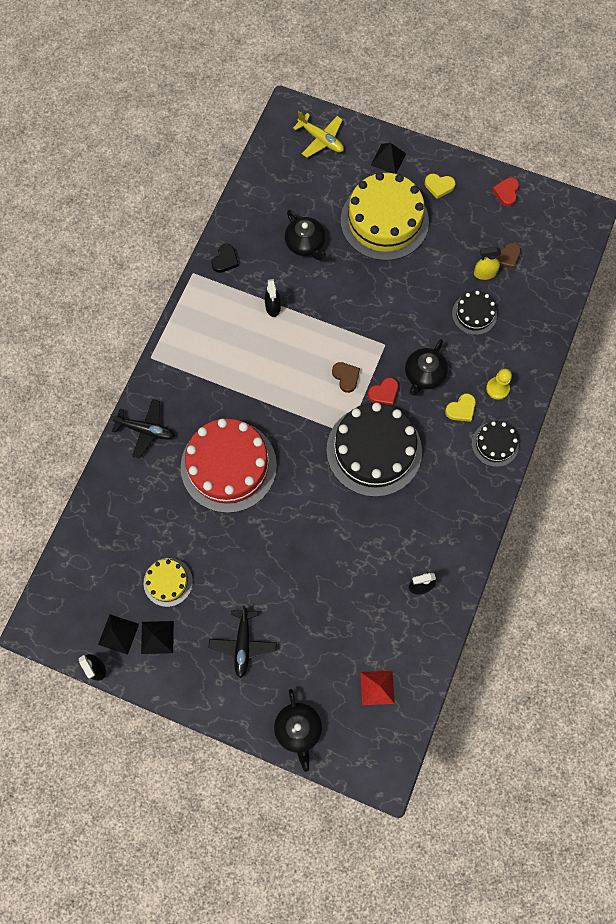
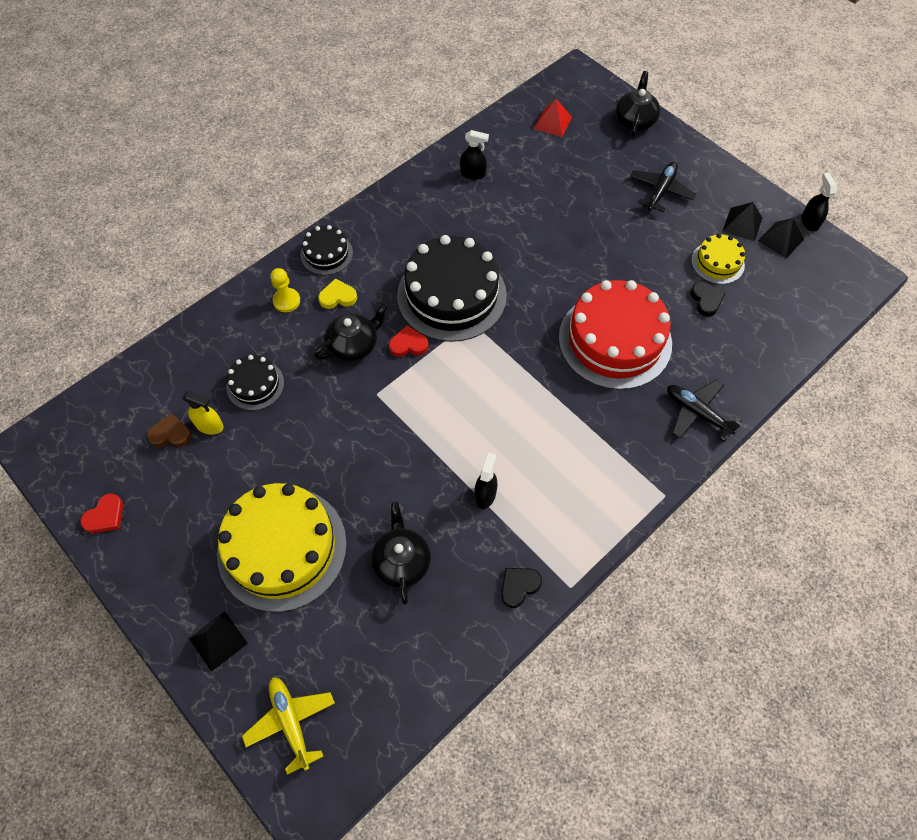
camera: 155 degrees left, 10 degrees down
brown heart [332,362,360,393] -> none
yellow heart [425,174,455,199] -> none
none -> black heart [691,282,726,317]

